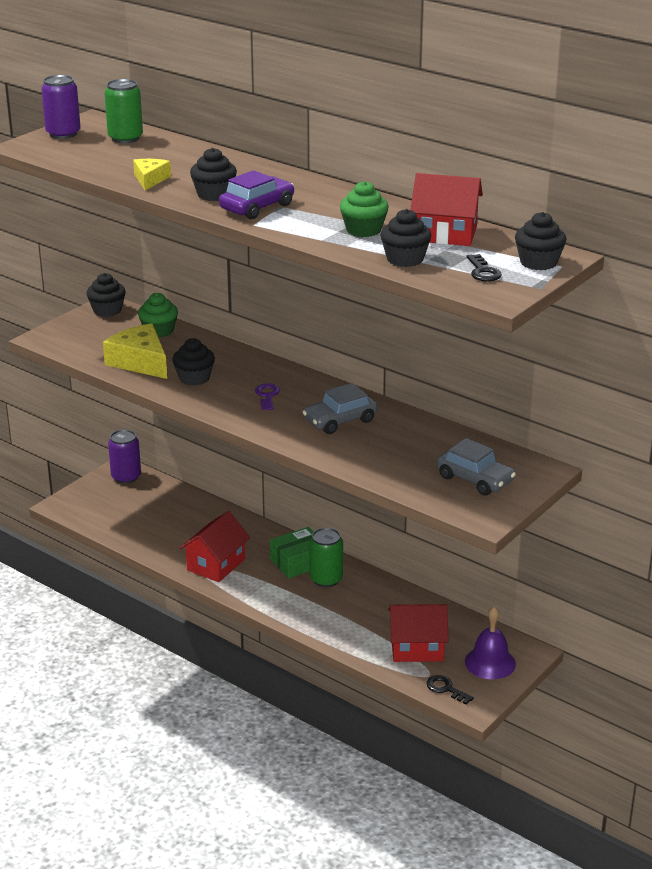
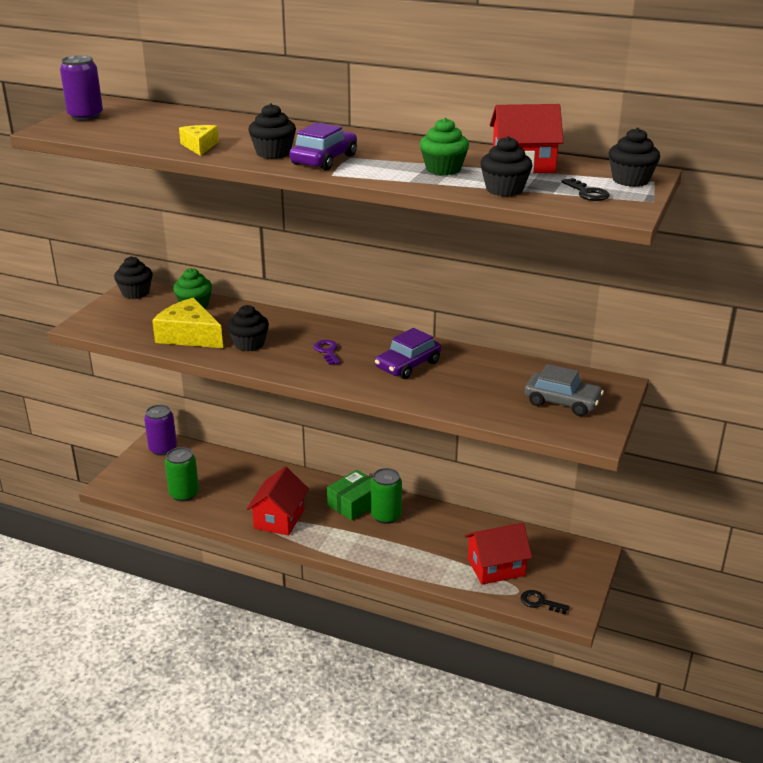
camera: 15 degrees left, 0 degrees up
green can [104,79,143,143] -> green can moved to [165,447,199,501]
grey car [303,383,378,434] -> purple car [375,328,441,379]
purple bell [465,607,516,679] -> none

